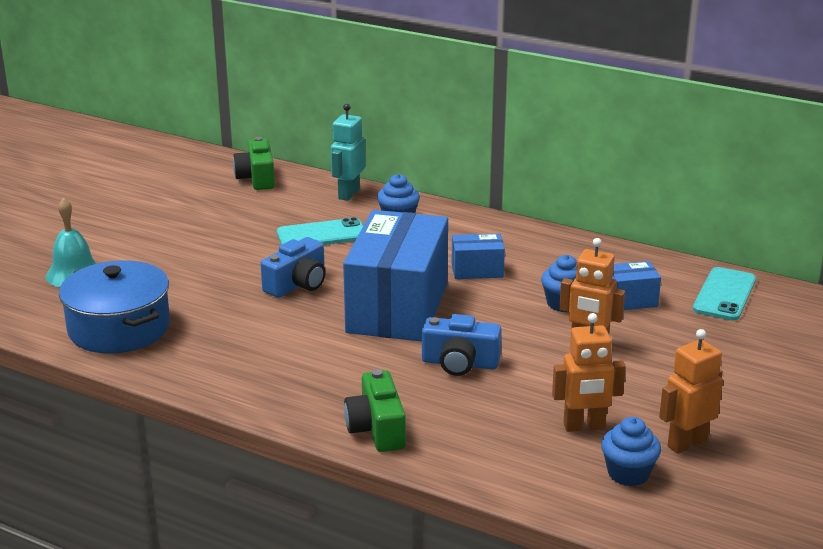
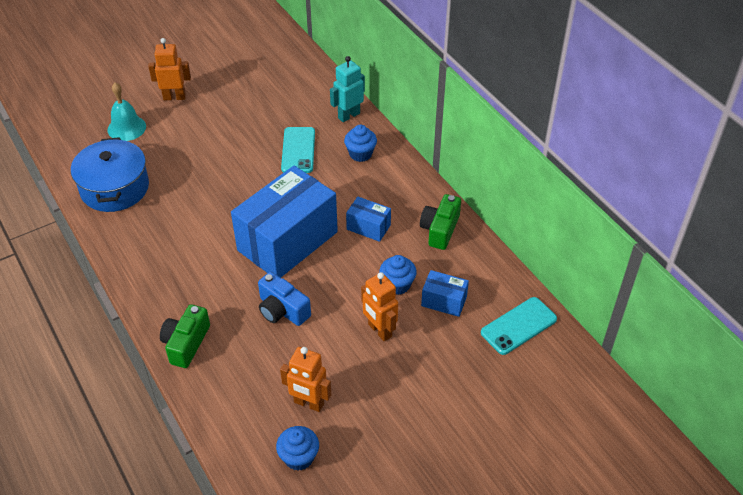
camera: 30 degrees right, 20 degrees up
green camera [233,137,275,190] -> green camera moved to [420,194,461,250]
blue camera [261,237,326,298] -> none
turquoise phone [277,217,363,245] -> turquoise phone turned 75 degrees clockwise [281,127,315,173]
orange robot [659,329,723,454] -> orange robot moved to [148,38,191,100]

